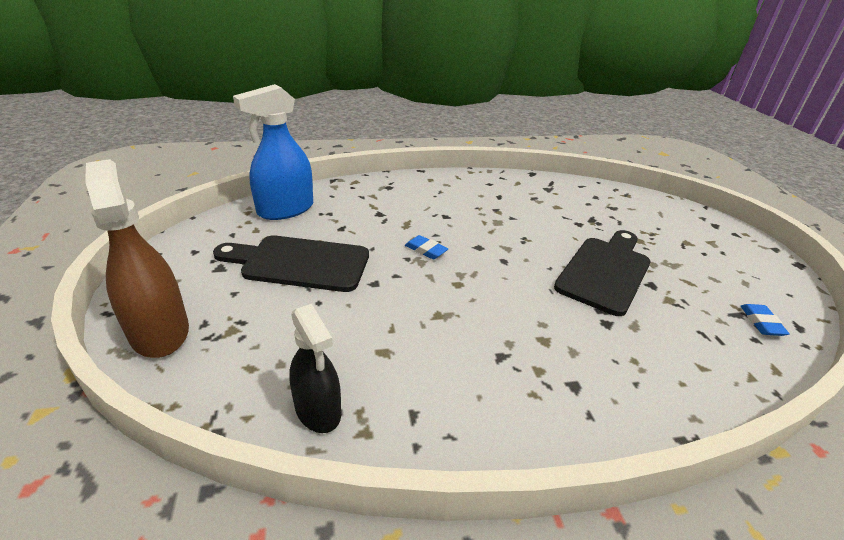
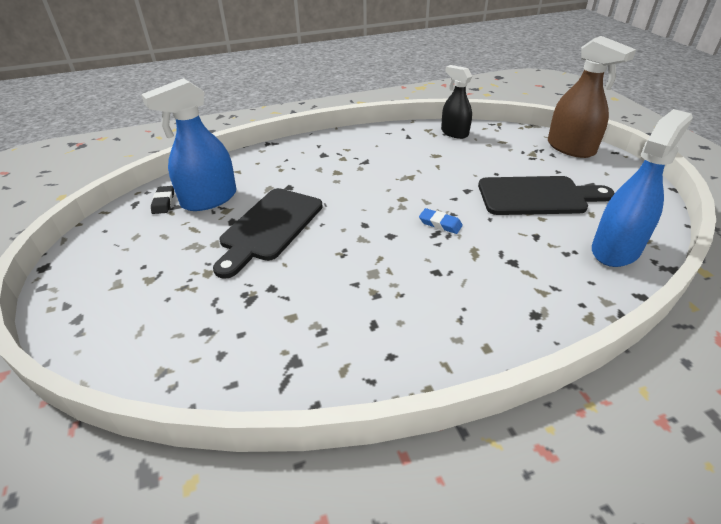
camera: 175 degrees right, 5 degrees up
blue eraser [741,304,790,336] -> black eraser [151,186,174,214]
none -> blue spray bottle [141,78,236,211]

